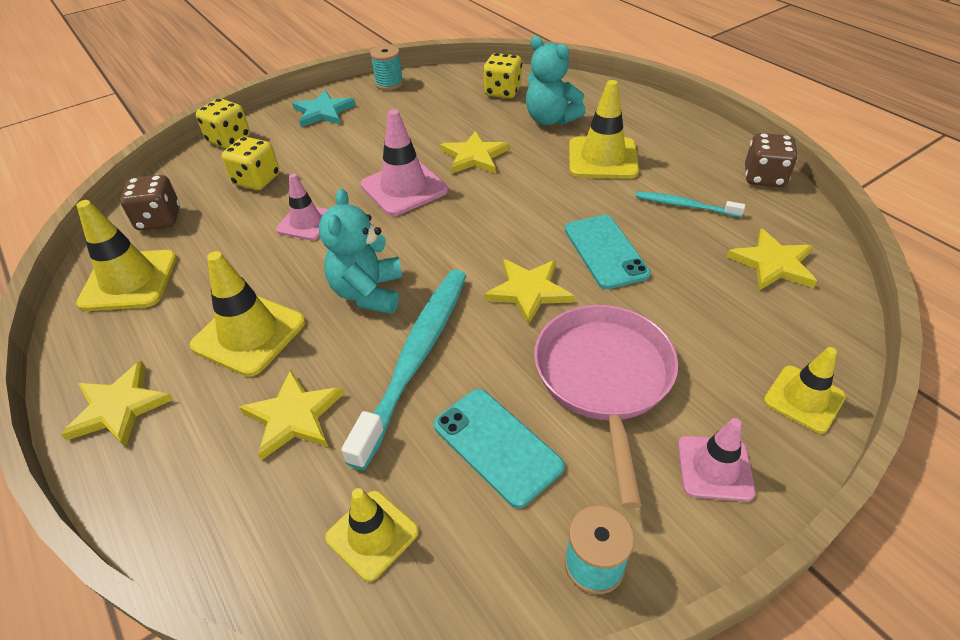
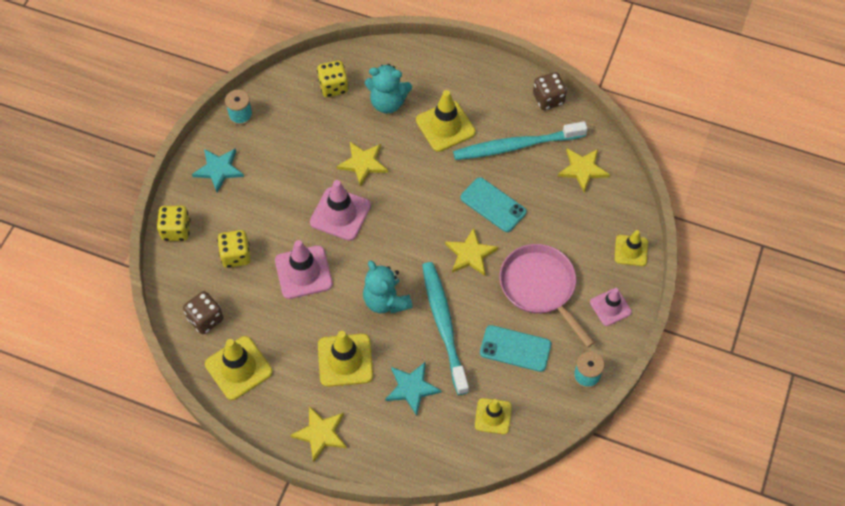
camera: 35 degrees left, 15 degrees up
yellow star [239,369,344,460] -> turquoise star [385,362,442,416]
pink traffic cone [276,174,328,240] -> pink traffic cone [275,240,333,299], size x1.57
turquoise toothbrush [636,191,745,217] -> turquoise toothbrush [453,121,588,160], size x1.98

